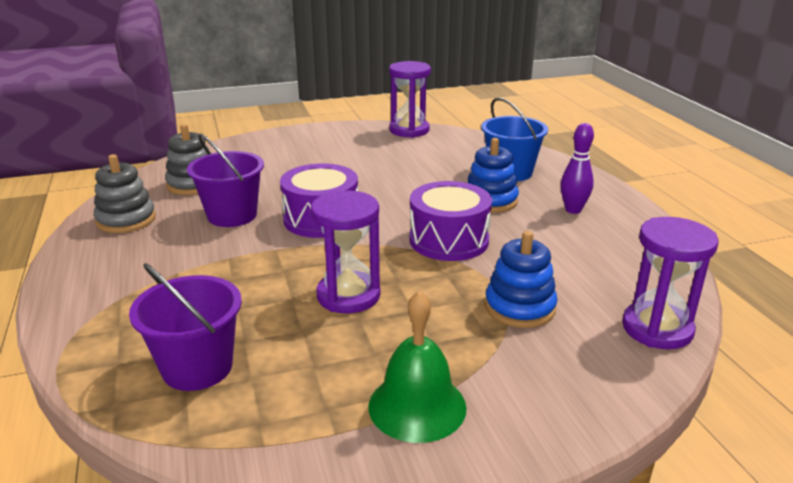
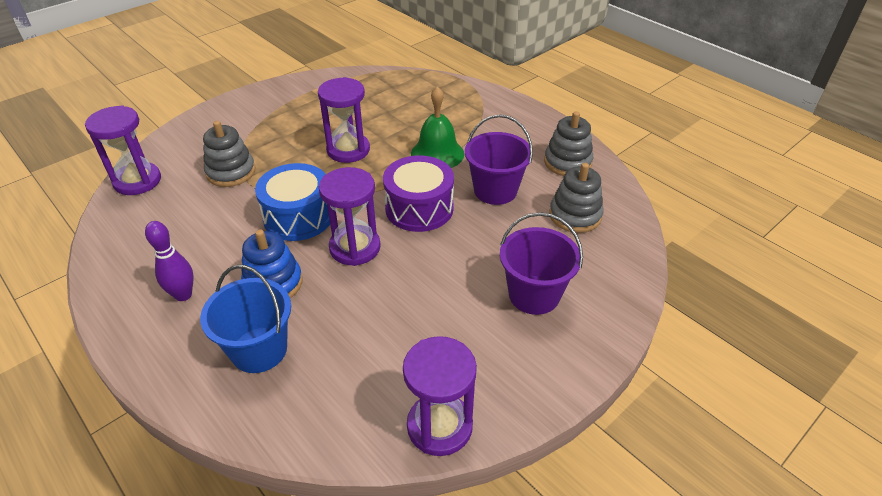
camera: 155 degrees right, 15 degrees up
purple bucket [129,263,242,391] -> purple bucket moved to [500,212,583,315]
green bell [369,290,467,443] -> green bell moved to [411,86,464,168]
purple drum [409,181,492,261] -> blue drum [255,163,330,241]
blue stacking toy [485,231,557,328] -> grey stacking toy [203,121,255,187]
none -> purple hourglass [319,167,381,266]

